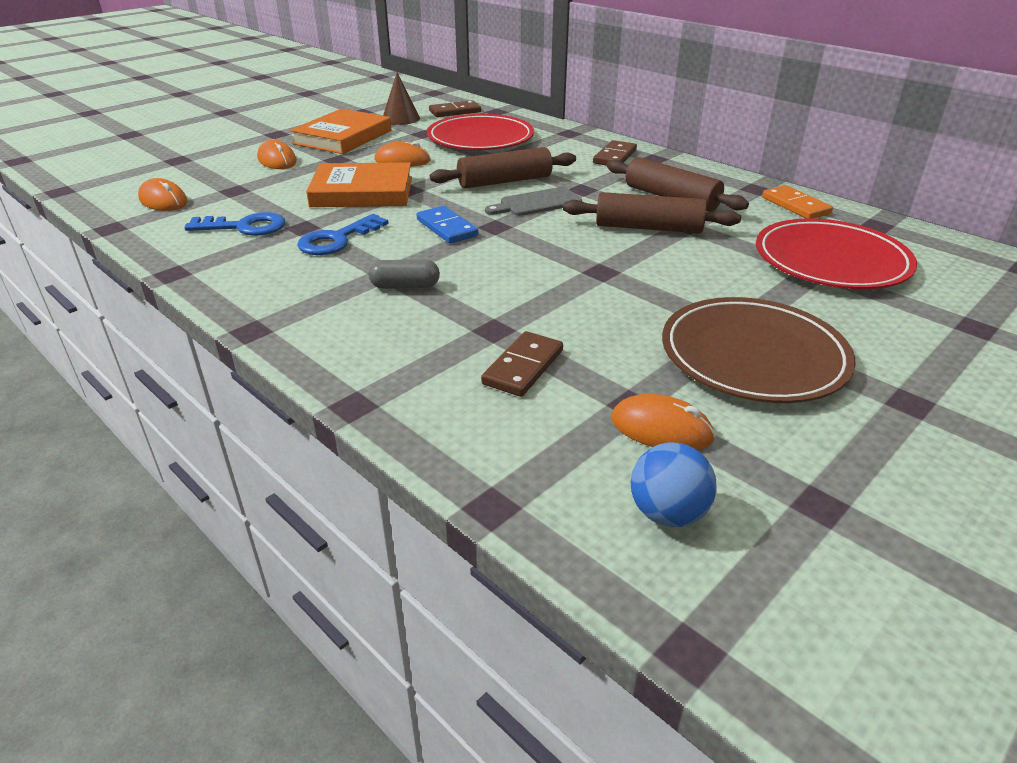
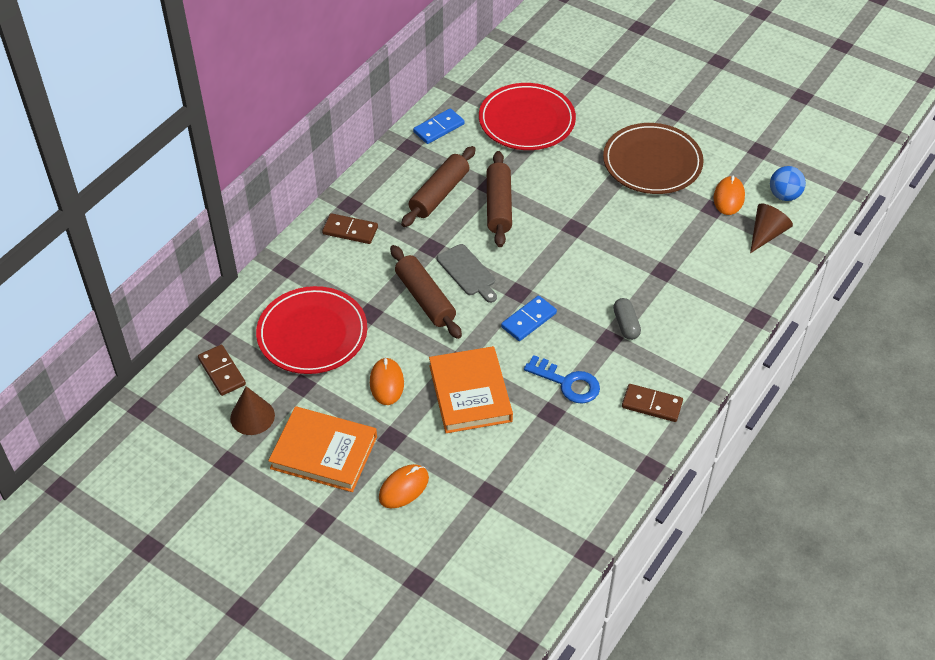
camera: 100 degrees left, 15 degrees up
orange mouse [138,178,187,211] -> none
blue key [184,212,285,236] -> none
brown domino [481,331,563,397] -> brown domino moved to [622,384,683,422]
orange domino [762,185,833,219] -> blue domino [413,108,464,144]
none -> brown cone [750,204,793,253]

